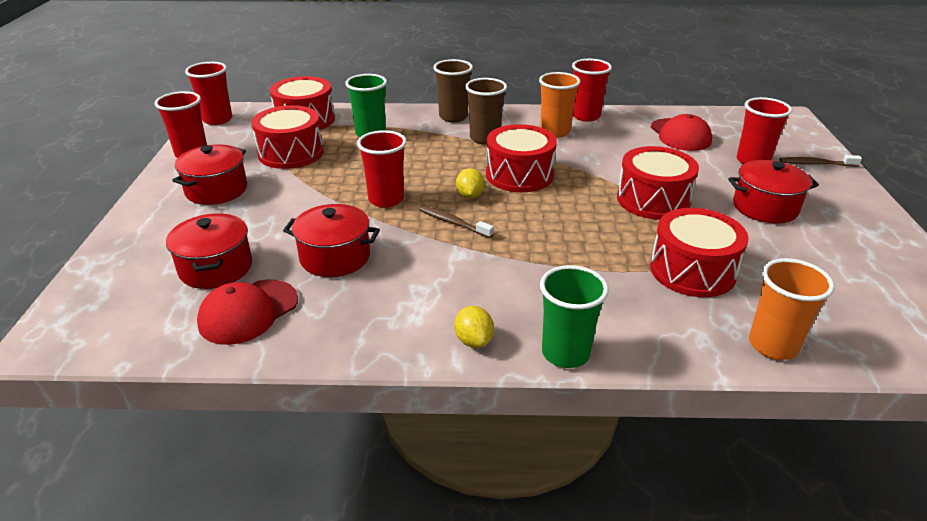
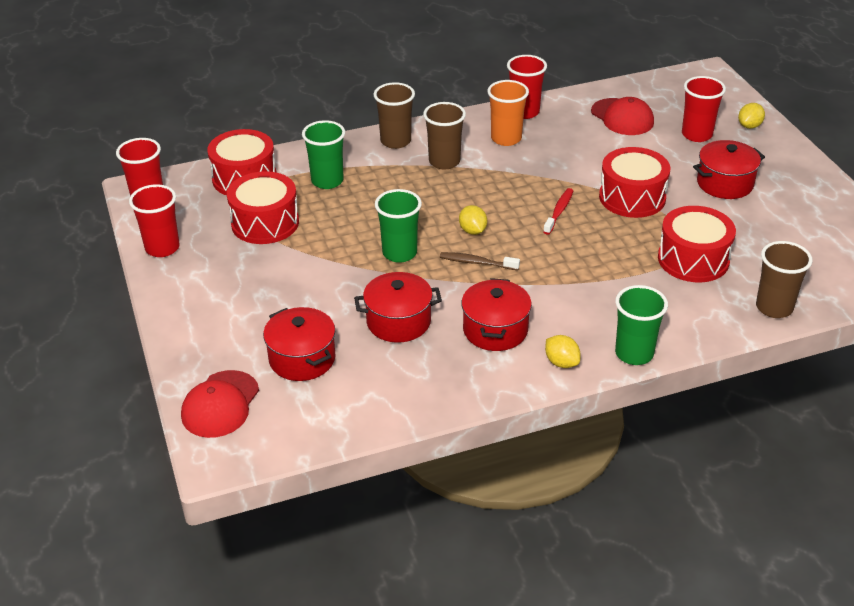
camera: 20 degrees left, 5 degrees up
red pot [172,145,247,205] -> red pot moved to [461,278,532,351]
red cap [197,280,298,345] -> red cap moved to [181,370,259,438]
red cup [357,130,407,208] -> green cup [375,189,422,263]
red drum [486,124,557,192] -> none
orange cup [749,258,835,360] -> brown cup [756,241,812,318]
brown toothbrush [780,155,862,167] -> yellow lemon [738,103,765,129]
none -> red toothbrush [543,188,573,235]

